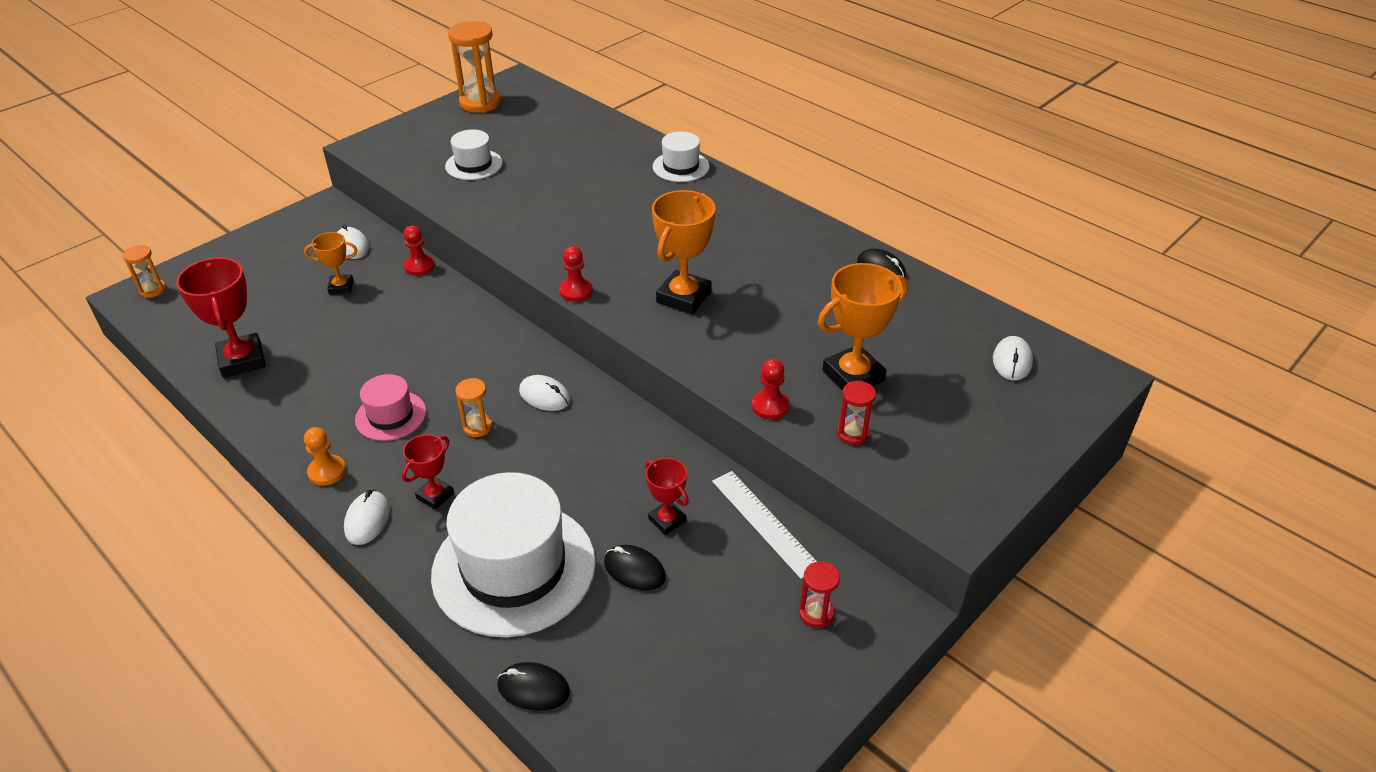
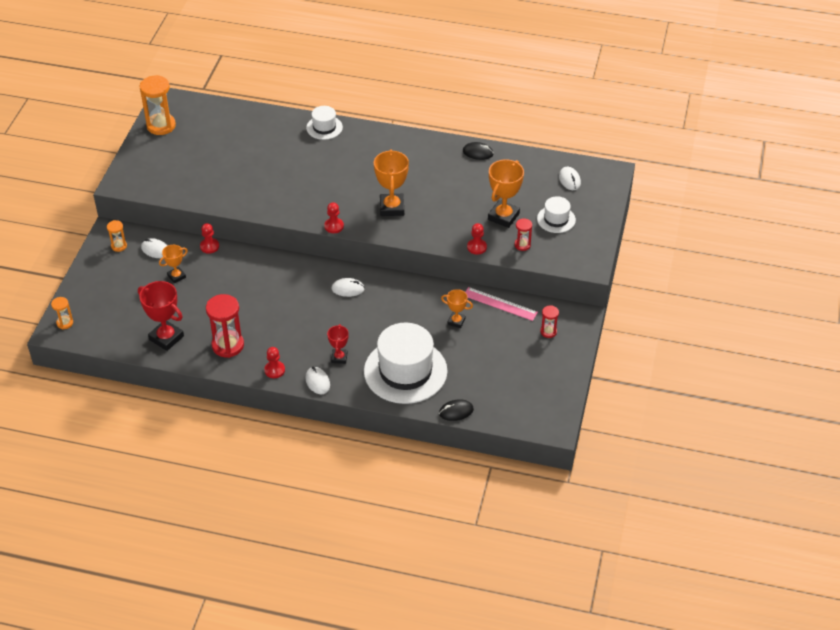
camera: 30 degrees left, 5 degrees up
orange pawn [304,427,346,486] -> red pawn [264,347,285,378]
pink hat [355,374,426,441] -> none
white hat [445,130,503,180] -> white hat moved to [537,196,576,233]
orange hourglass [455,378,493,437] -> orange hourglass moved to [107,220,127,252]
black mouse [604,545,666,591] -> none
red trophy [645,458,689,535] -> orange trophy [441,289,473,328]
white ruler [712,471,817,579] -> pink ruler [465,287,538,321]
none -> red hourglass [206,294,244,358]

